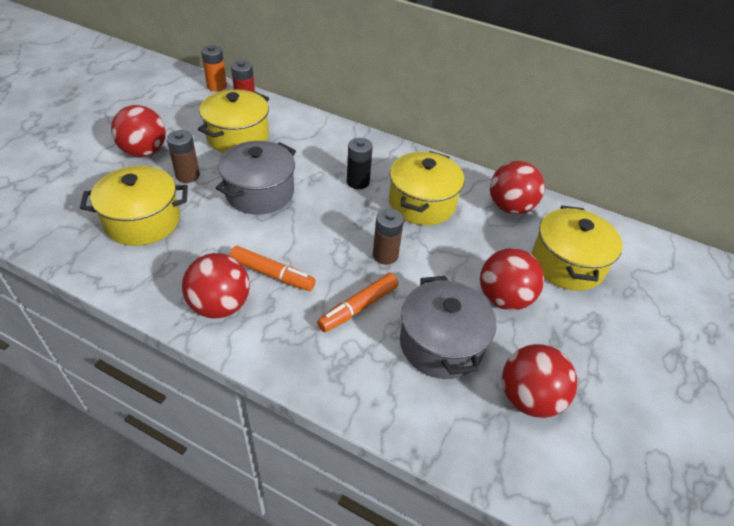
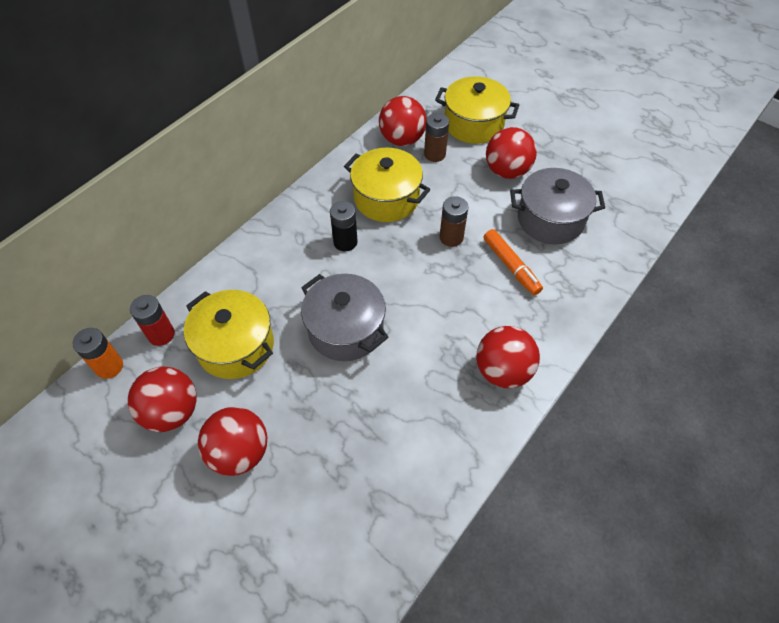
camera: 75 degrees left, 10 degrees up
yellow pot [80,166,188,246] -> none
brown battery [167,130,200,183] -> brown battery moved to [424,113,449,162]
orange marker [229,246,316,291] -> none
red ball [502,344,577,418] -> red ball moved to [128,367,197,432]

